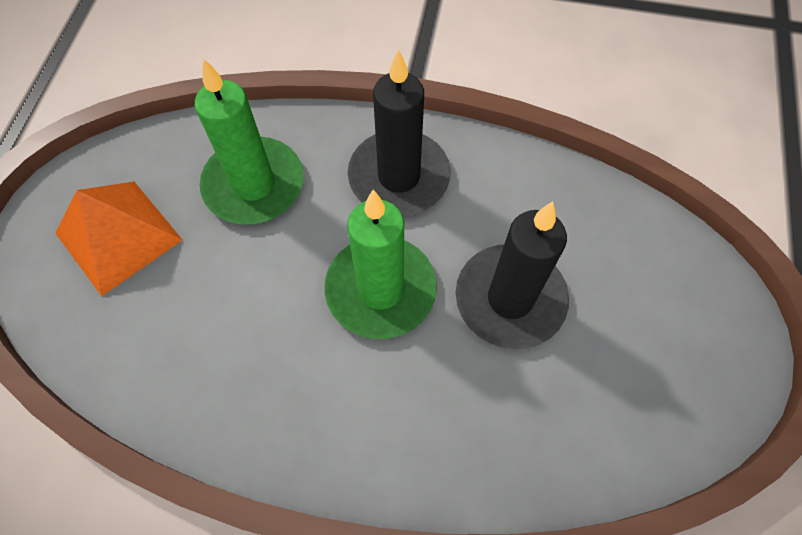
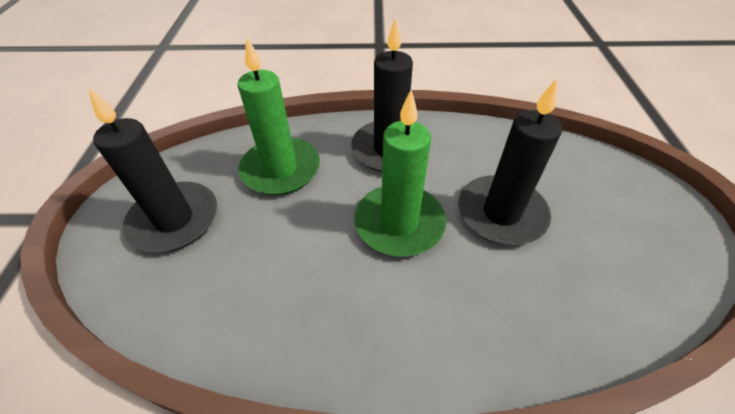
camera: 10 degrees left, 15 degrees down
orange pyramid [55,182,182,296] -> black candle [88,87,217,252]

